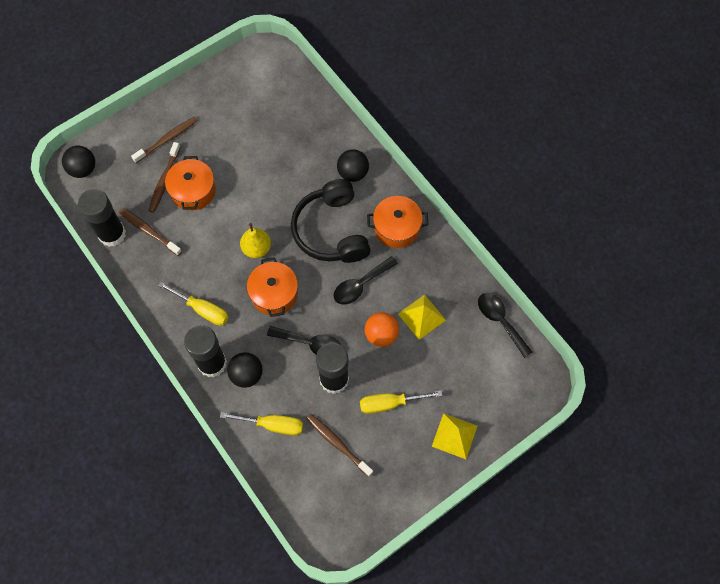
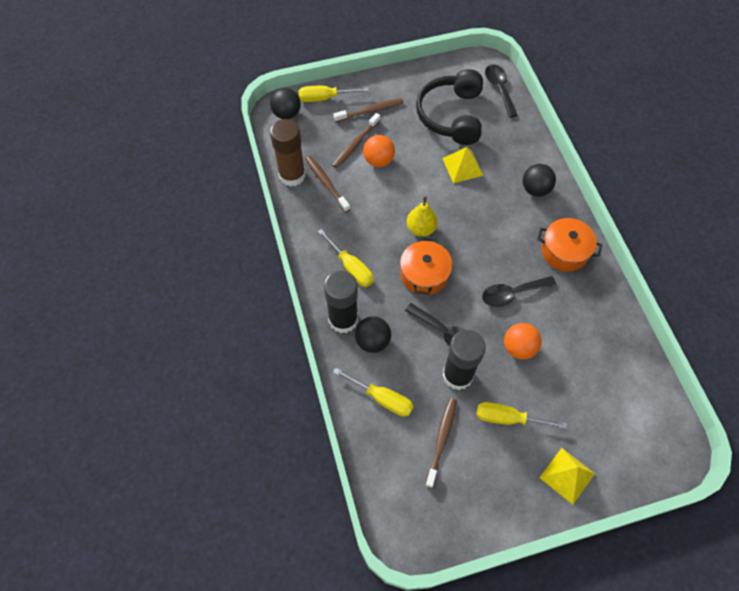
camera: 20 degrees right, 5 degrees down
black glue stick [78,189,126,247] -> brown glue stick [270,119,306,187]
orange pot [165,156,216,211] -> orange ball [363,135,395,167]
black headphones [291,179,370,263] -> black headphones moved to [416,69,483,145]
brown toothbrush [306,414,373,477] -> brown toothbrush turned 45 degrees clockwise [425,398,457,488]
yellow pyramid [398,294,446,340] -> yellow pyramid moved to [442,147,484,183]
black spoon [478,293,532,358] -> black spoon moved to [485,64,518,118]
none -> yellow screwdriver [299,86,369,102]

